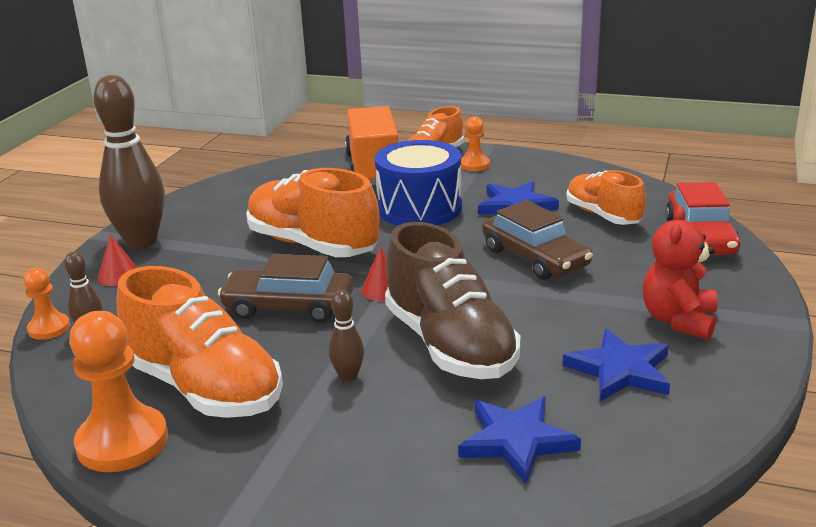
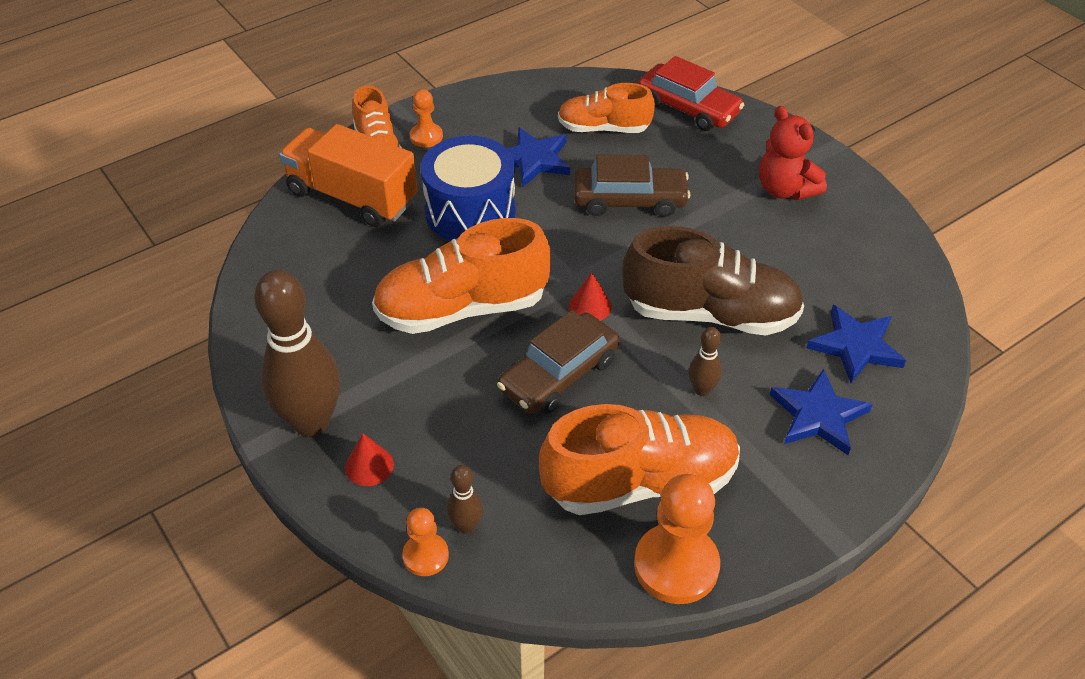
camera: 55 degrees left, 20 degrees up
blue star [563,329,670,401] -> blue star moved to [770,369,873,455]

